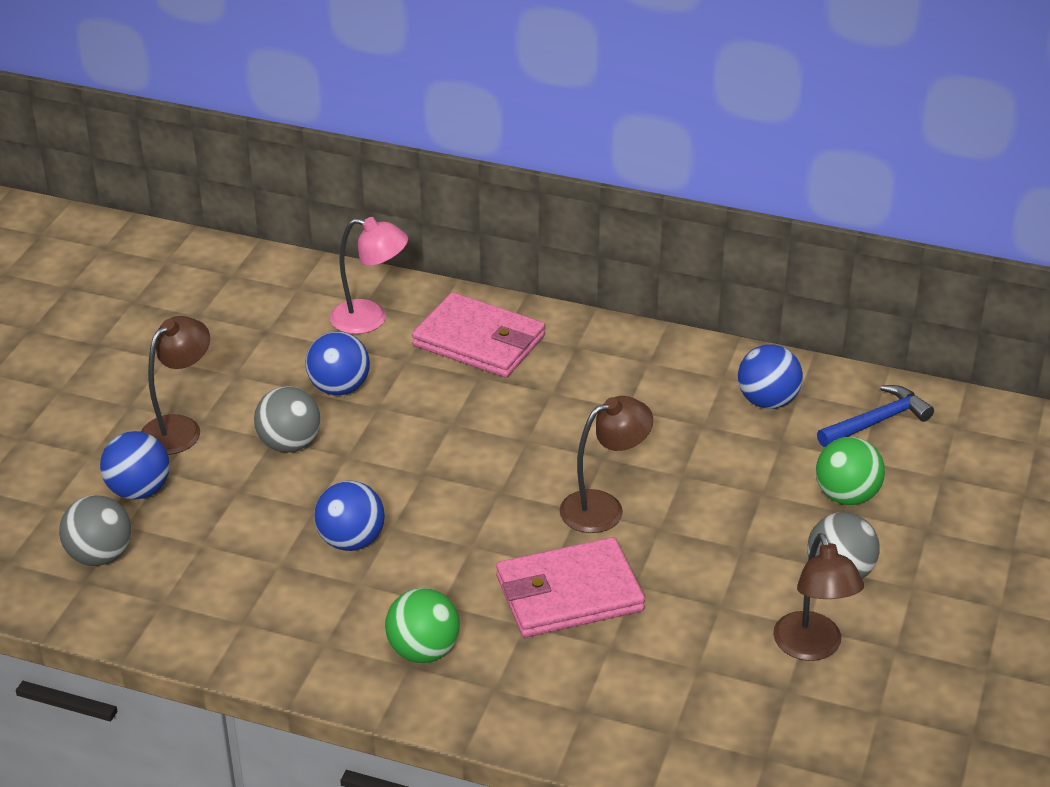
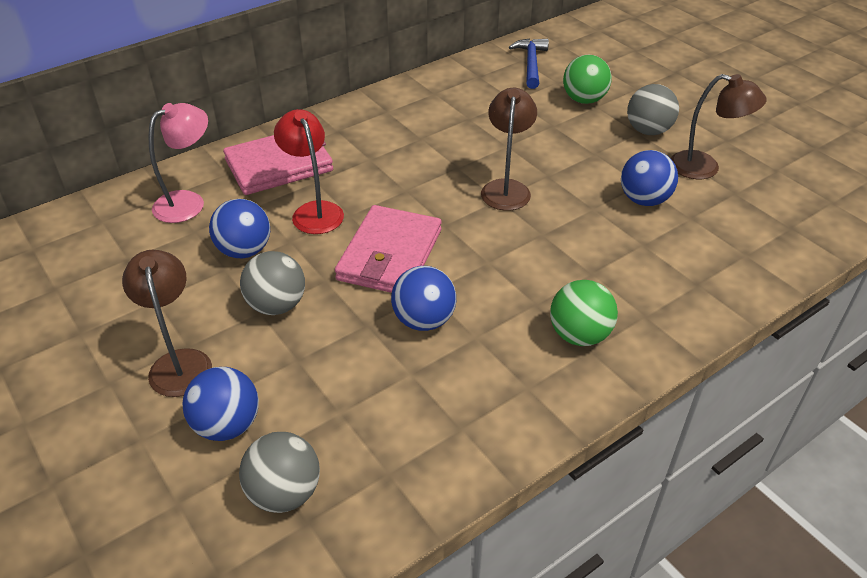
camera: 55 degrees left, 5 degrees up
pink wallet [496,537,645,638] -> pink wallet moved to [335,205,442,293]
blue ball [738,344,803,409] -> blue ball moved to [621,150,678,206]
none -> red lamp [274,109,344,234]

